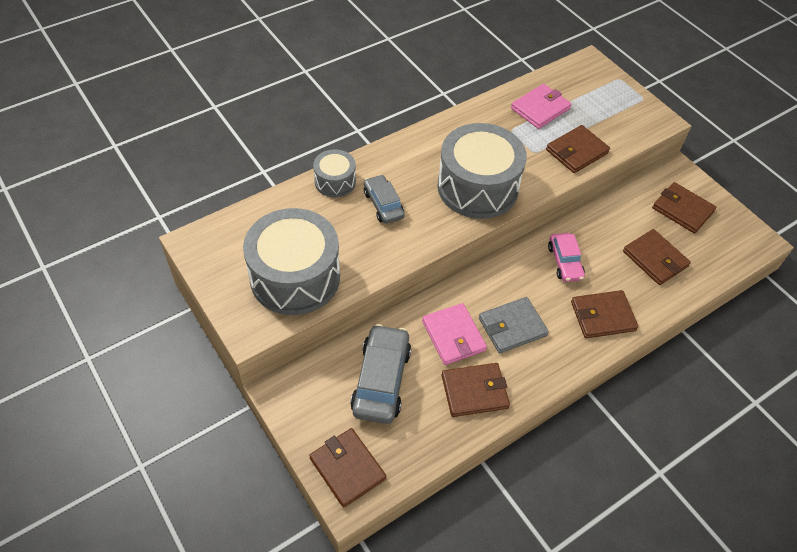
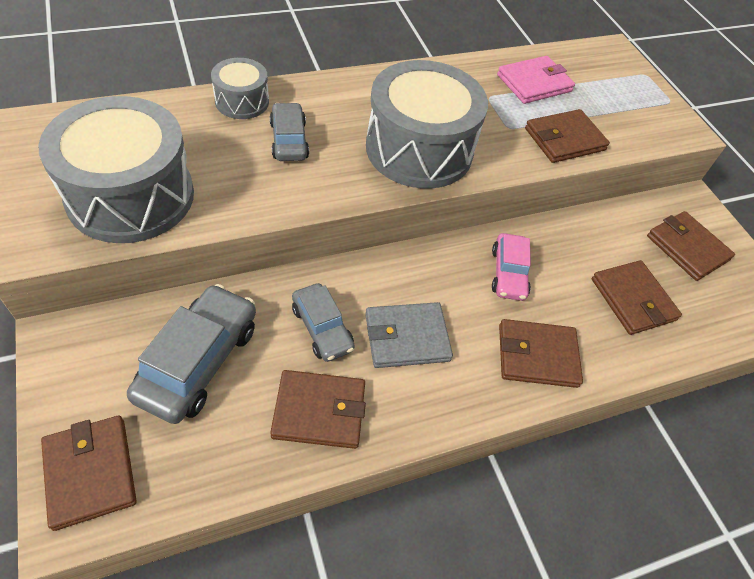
camera: 10 degrees right, 0 degrees up
pink wallet [422,303,487,365] -> grey car [292,283,355,362]

